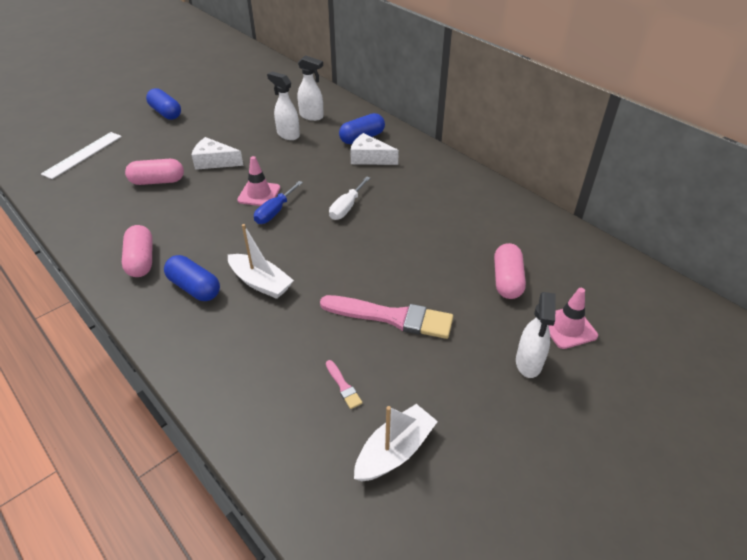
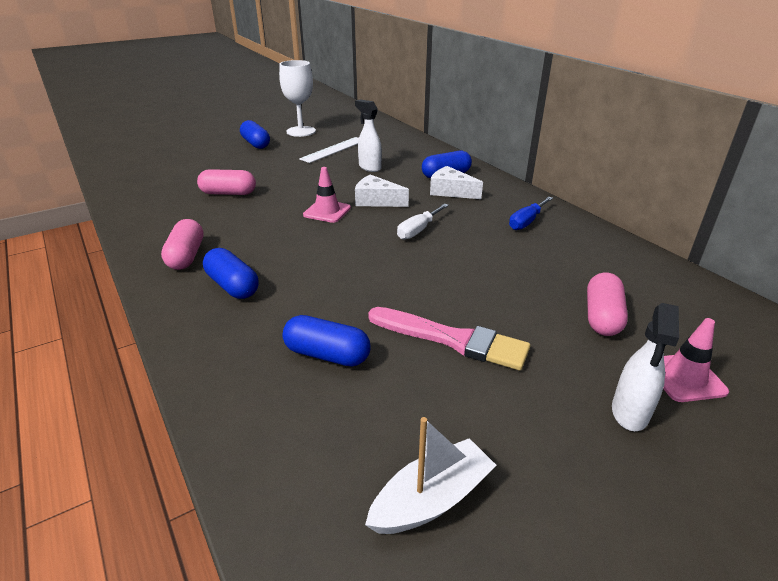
camera: 10 degrees right, 10 degrees down
white ruler [41,132,122,179] -> white ruler moved to [299,137,359,163]
white cheese [192,137,244,170] -> white cheese moved to [355,174,409,207]
white boat [228,224,294,299] -> none
blue screwdriver [254,181,303,224] -> blue screwdriver moved to [509,197,553,230]
white spray bottle [298,55,324,121] -> none
pink brush [326,360,363,409] -> none
none -> white goblet [279,60,316,137]
none -> blue capsule [283,315,371,367]

